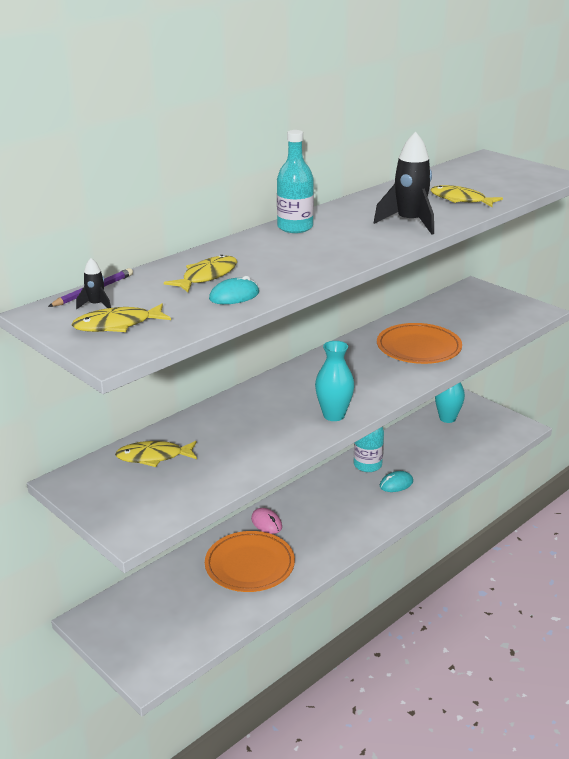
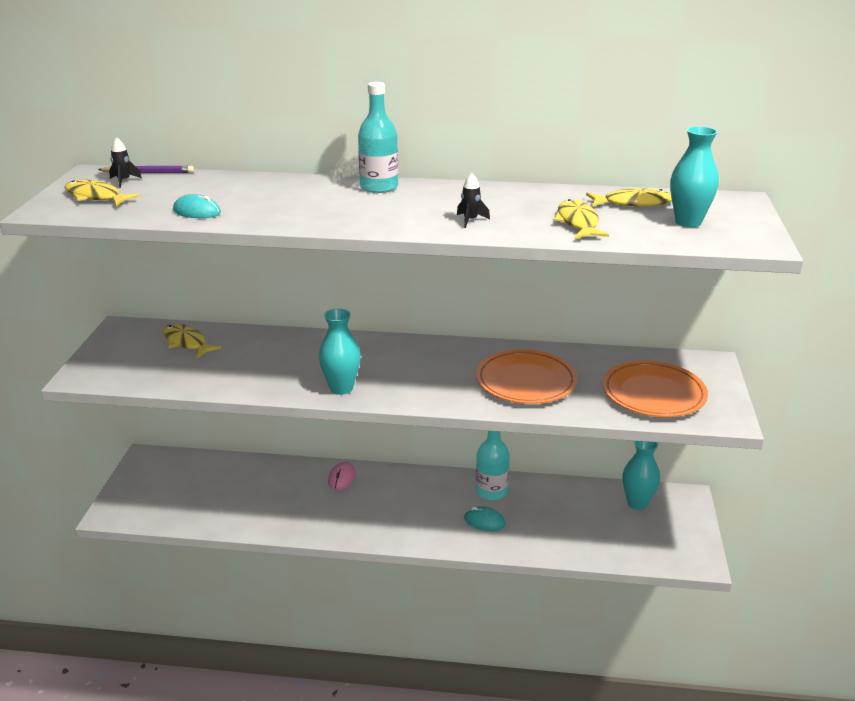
camera: 50 degrees right, 0 degrees up
yellow fish [164,255,237,292] -> yellow fish moved to [586,188,672,207]
orange plate [205,531,295,592] -> orange plate moved to [602,361,708,417]
black rocket [374,132,434,235] -> black rocket [457,173,490,228], size x0.46
none -> turquoise vase [670,126,719,227]

